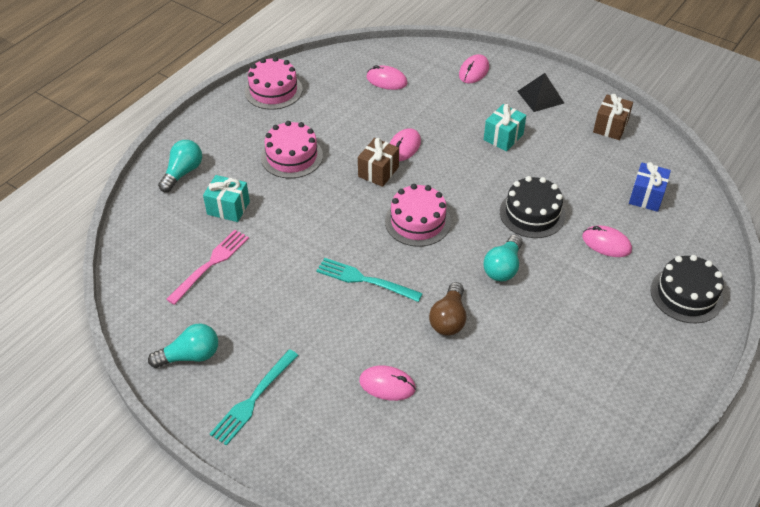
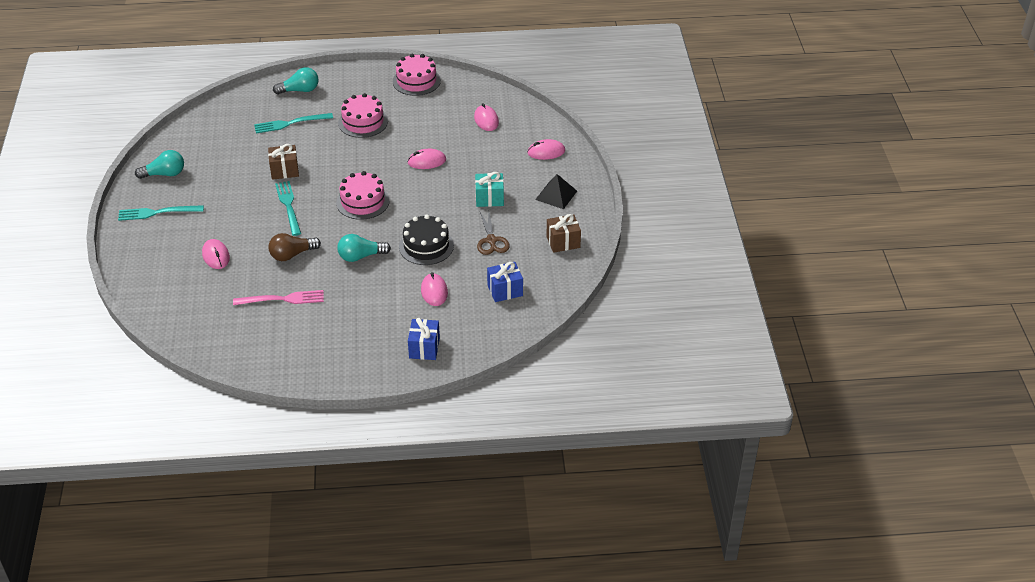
camera: 50 degrees right, 5 degrees down
turquoise light bulb [148,323,218,368] -> turquoise light bulb turned 45 degrees counterclockwise [135,150,184,179]
pink fork [166,230,249,305] -> pink fork moved to [233,290,324,305]
turquoise gift [203,175,250,222] -> turquoise fork [254,113,333,133]
brown gift [358,138,399,187] -> brown gift moved to [268,144,299,180]
black cake [651,255,724,323] -> blue gift [408,318,440,360]
none -> brown scissors [477,212,510,255]

